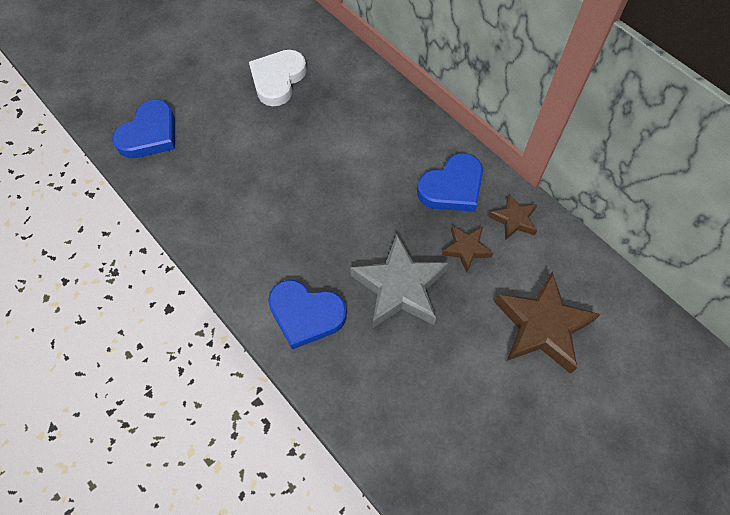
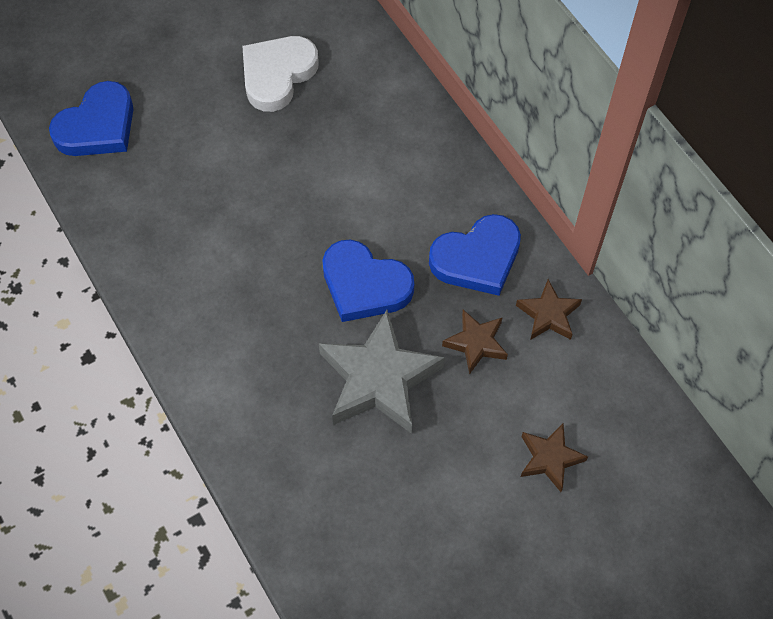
camera: 10 degrees right, 0 degrees up
blue heart [268,280,347,350] -> blue heart moved to [322,239,414,322]
brown star [495,272,601,374] -> brown star [521,423,588,492], size x0.53

